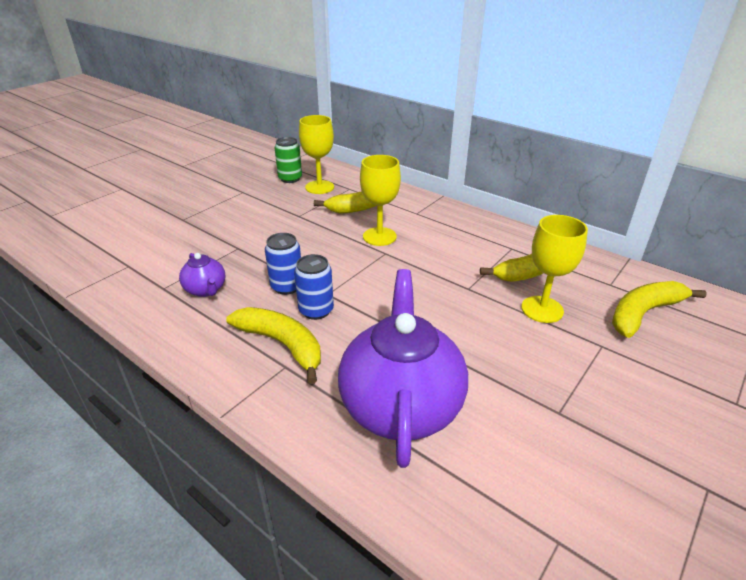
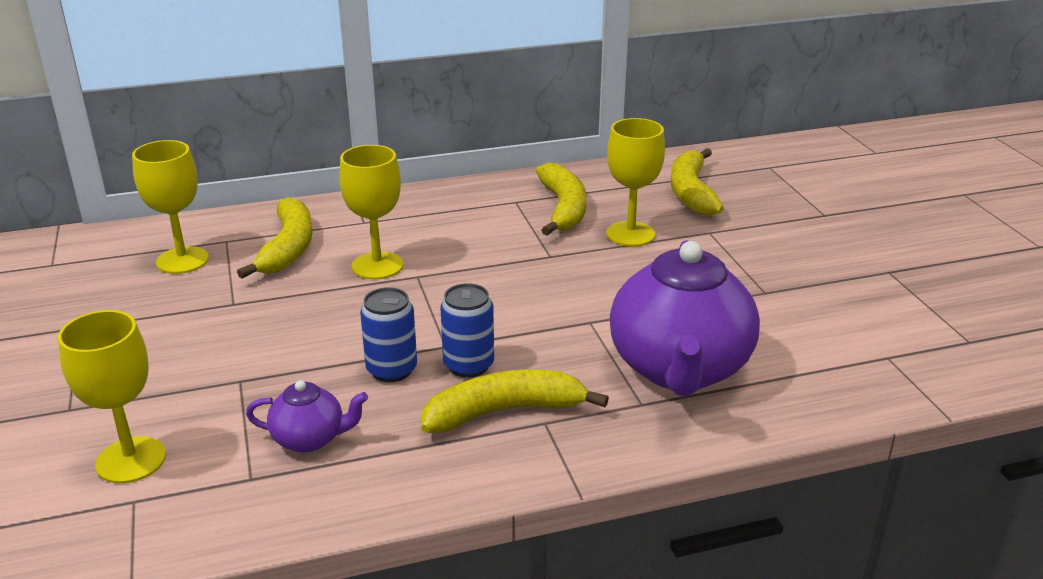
camera: 55 degrees left, 5 degrees down
green can [275,137,302,183] -> none
purple teapot [338,269,468,468] -> purple teapot turned 120 degrees counterclockwise [610,240,760,396]
none -> yellow goblet [58,310,166,484]

